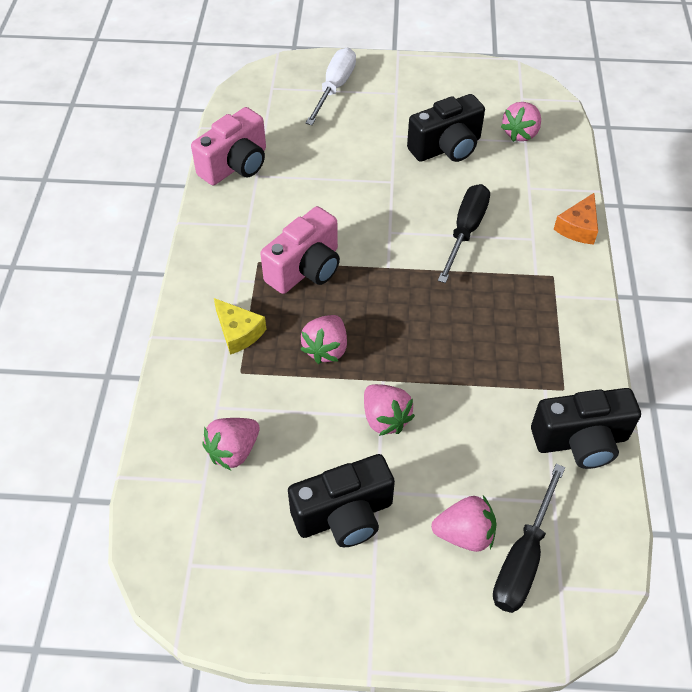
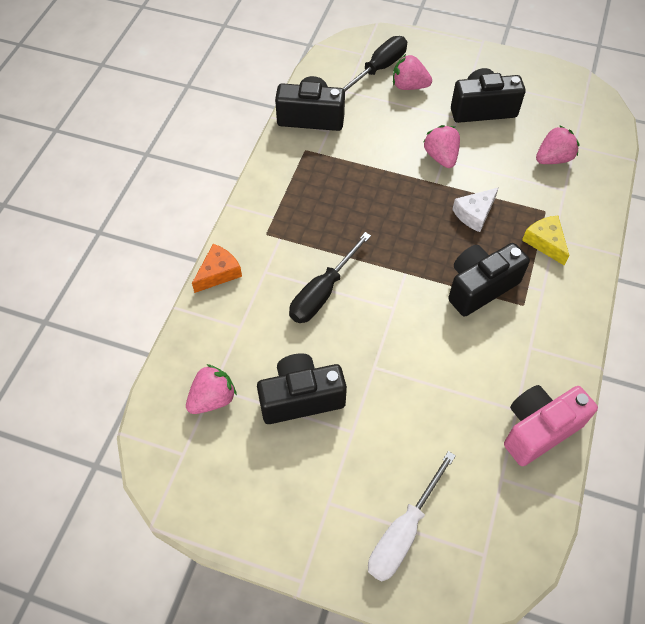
camera: 165 degrees left, 5 degrees up
pink camera [260,206,340,294] -> black camera [448,243,530,317]
pink strawberry [300,315,347,364] -> white cheese [452,187,499,232]

